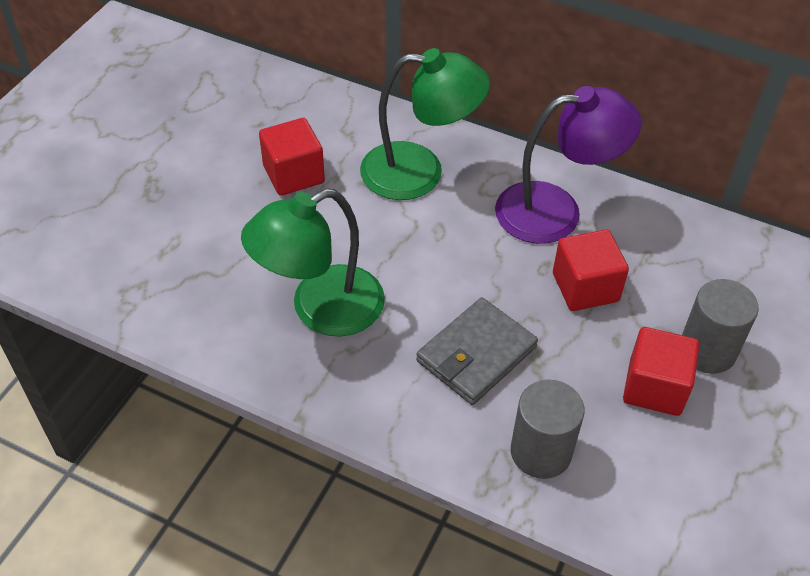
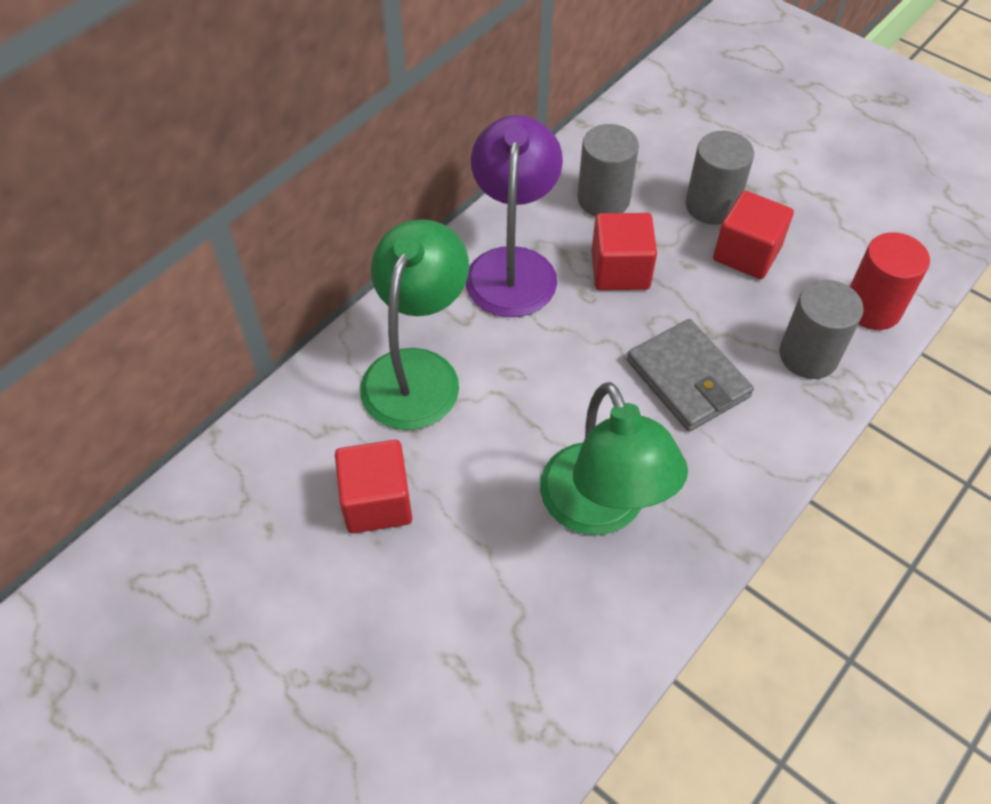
camera: 75 degrees left, 5 degrees up
none -> grey cylinder [577,124,639,216]
none -> red cylinder [850,232,930,330]

